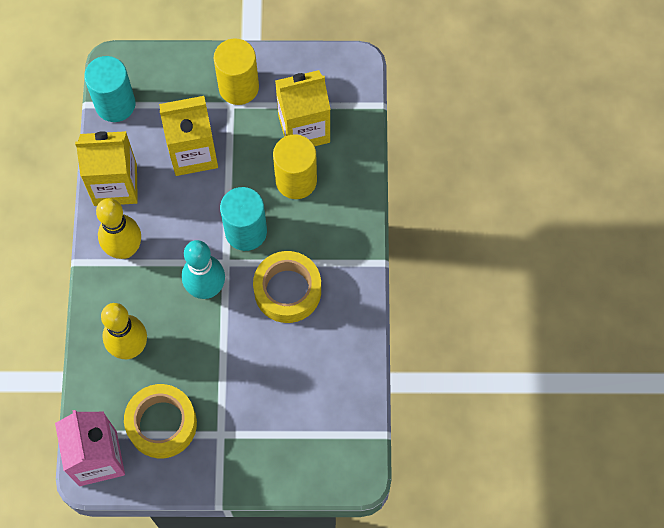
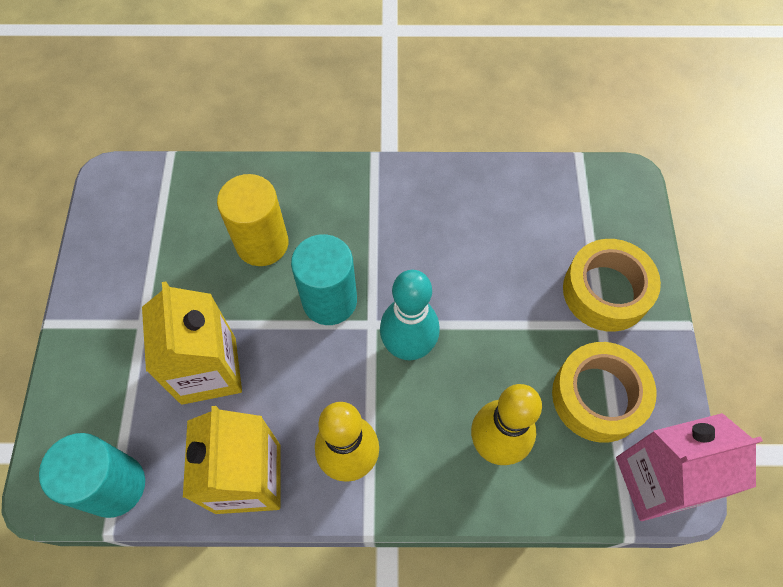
camera: 90 degrees left, 5 degrees down
yellow cylinder [214,38,259,105] -> none
yellow tape [253,251,321,323] -> yellow tape moved to [563,239,661,332]
yellow carton [275,70,331,146] -> none

